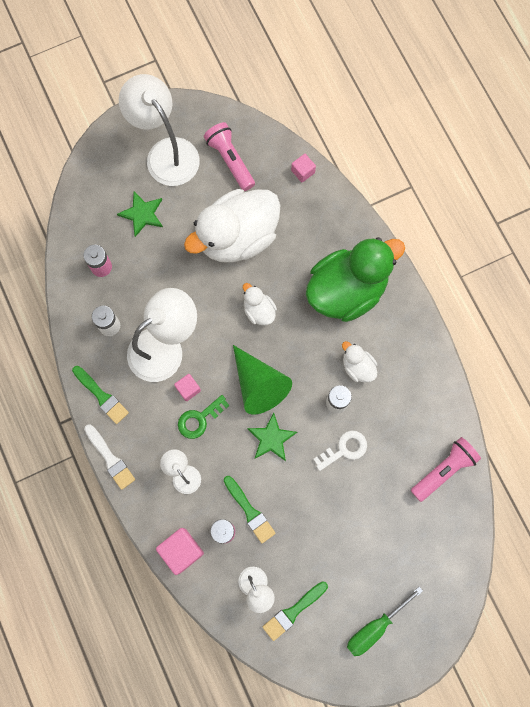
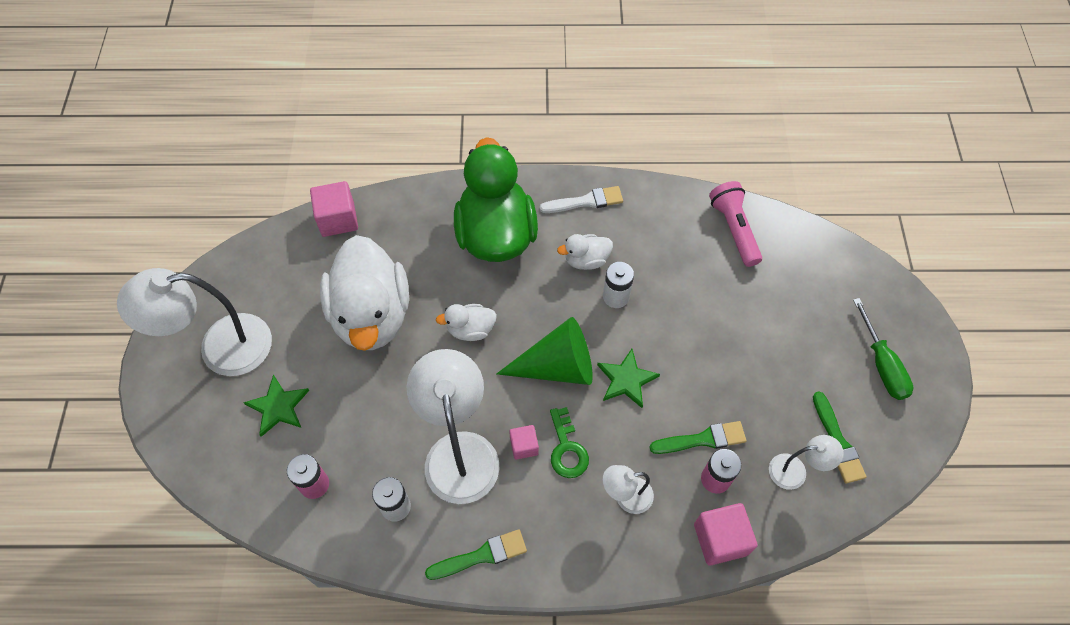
camera: 65 degrees left, 15 degrees down
white brush [84,424,135,490] -> white brush moved to [540,186,623,213]
pink flashlight [204,122,255,191] -> none
pink cube [291,154,316,182] -> pink cube [310,181,358,237], size x1.70
white key [313,430,367,471] -> none

